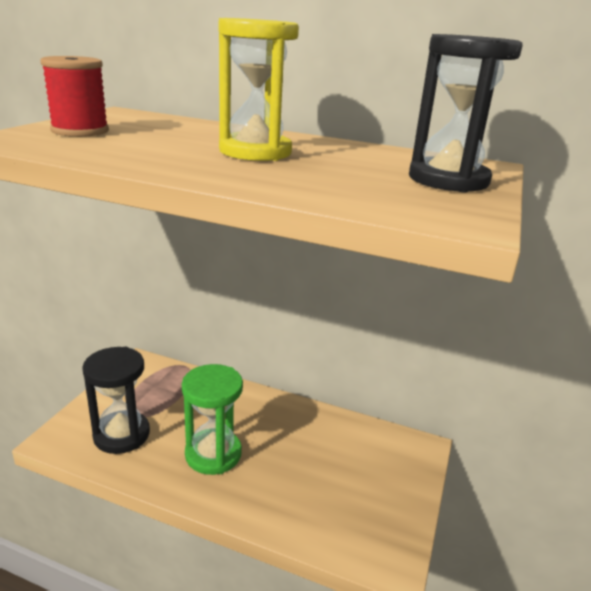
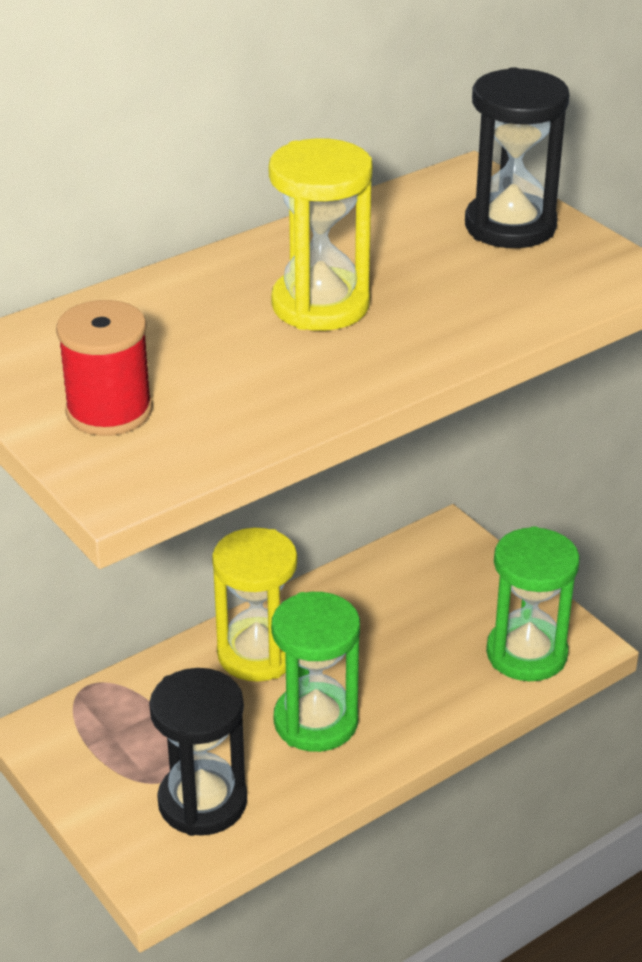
camera: 55 degrees left, 10 degrees up
none -> yellow hourglass [212,528,297,682]
none -> green hourglass [486,526,580,681]

